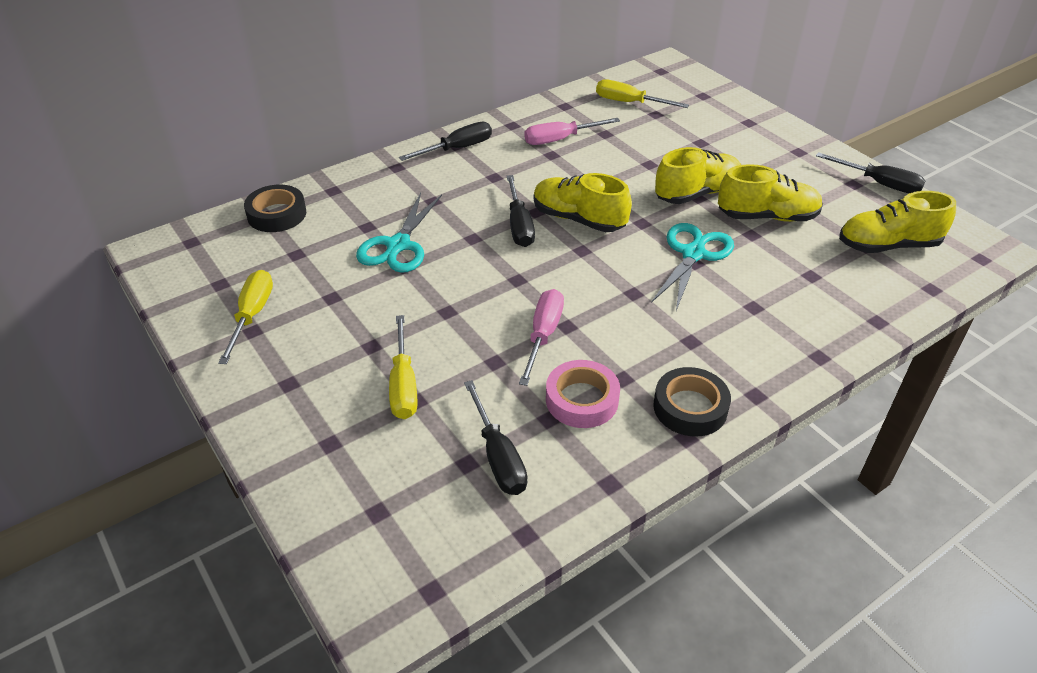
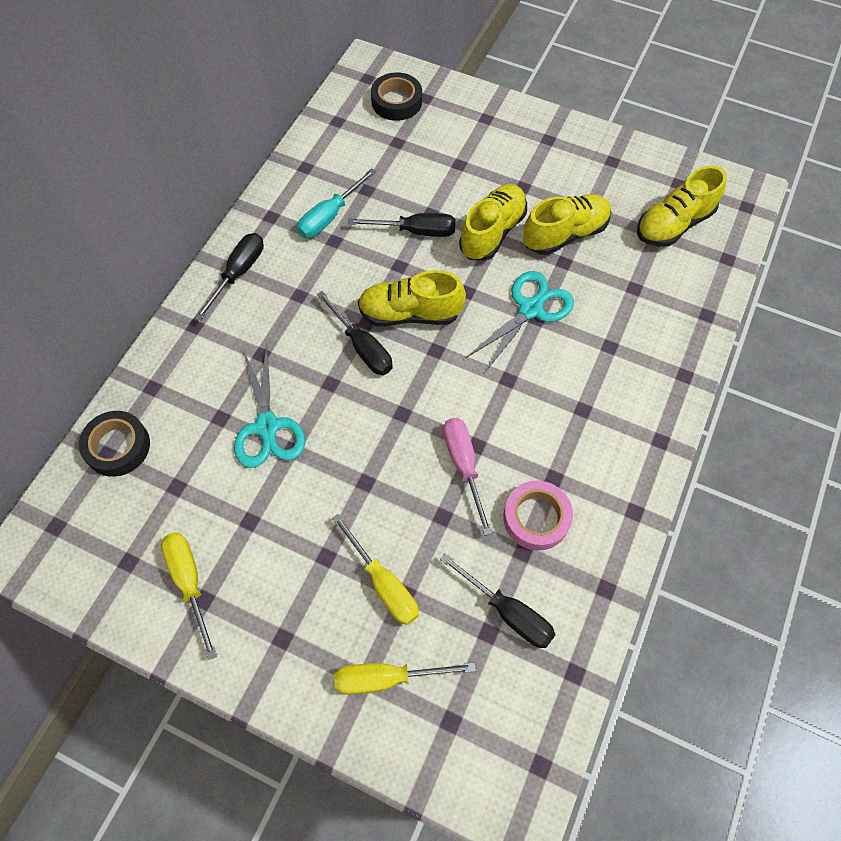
camera: 30 degrees left, 20 degrees up
pink screwdriver [524,118,620,145] -> turquoise screwdriver [297,168,376,238]
yellow screwdriver [596,79,689,108] -> yellow screwdriver moved to [334,662,476,695]
turquoise scissors [651,223,734,311] -> turquoise scissors turned 45 degrees clockwise [466,271,574,372]
black tape [653,367,731,436] -> black tape moved to [371,72,422,121]
black screwdriver [816,152,925,193] -> black screwdriver moved to [348,213,456,237]

